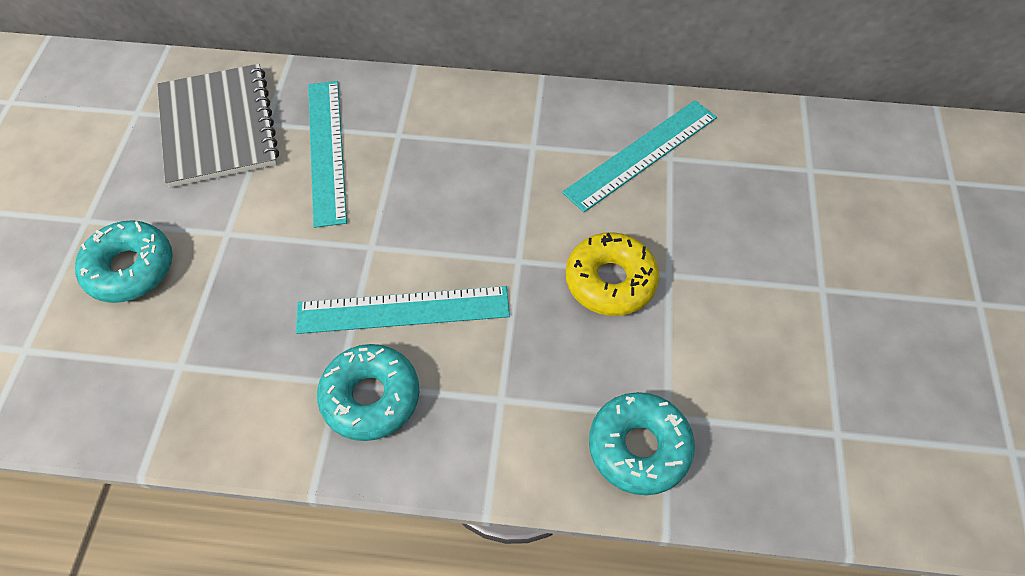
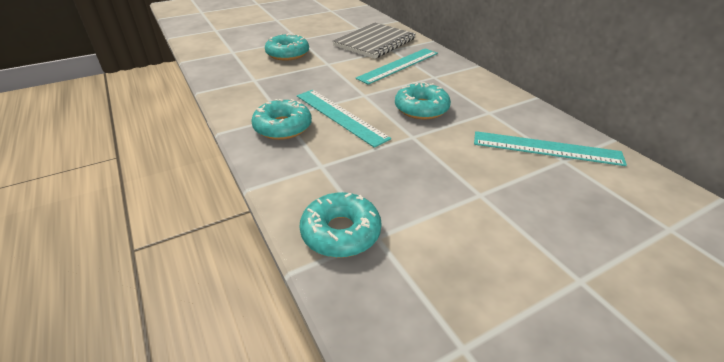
camera: 55 degrees right, 20 degrees down
yellow donut [566,232,659,316] -> none
none -> turquoise donut [395,82,451,119]

